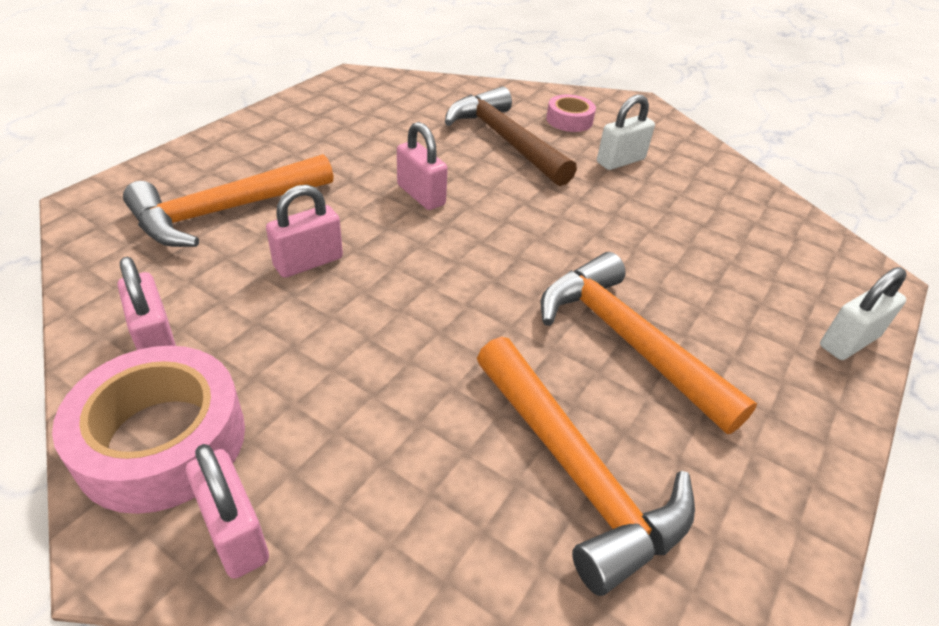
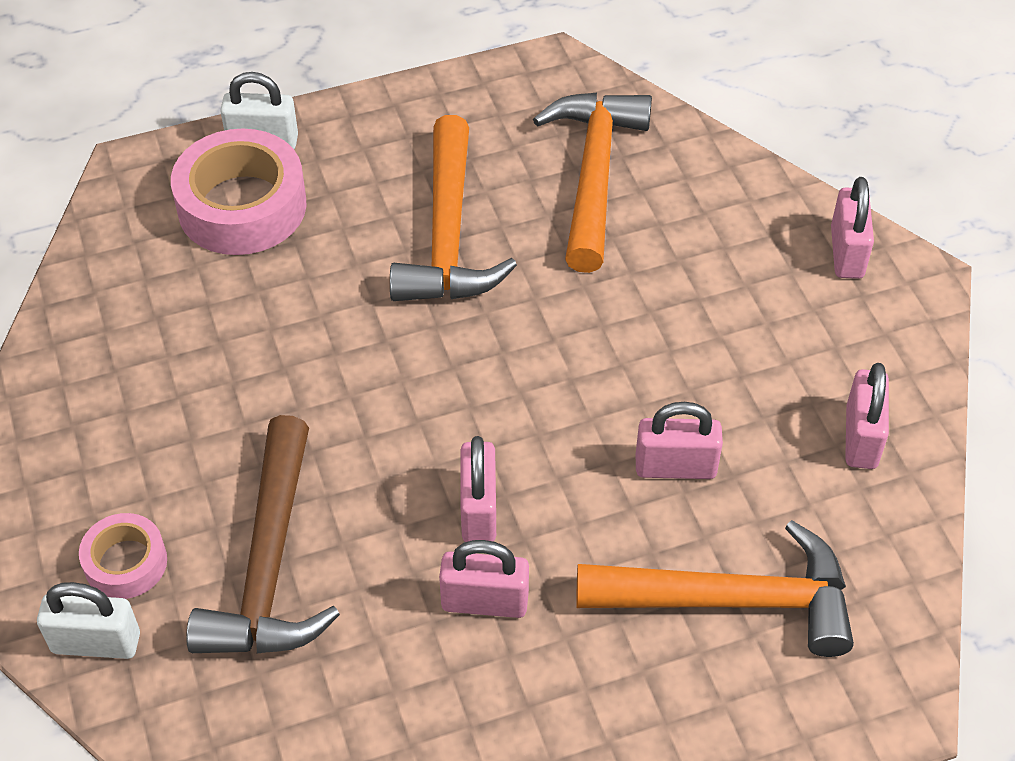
camera: 140 degrees left, 10 degrees up
pink tape [52,346,245,514] -> pink tape moved to [171,129,307,255]
white padlock [597,95,655,170] -> white padlock moved to [37,582,140,659]
none -> pink padlock [439,540,529,618]

